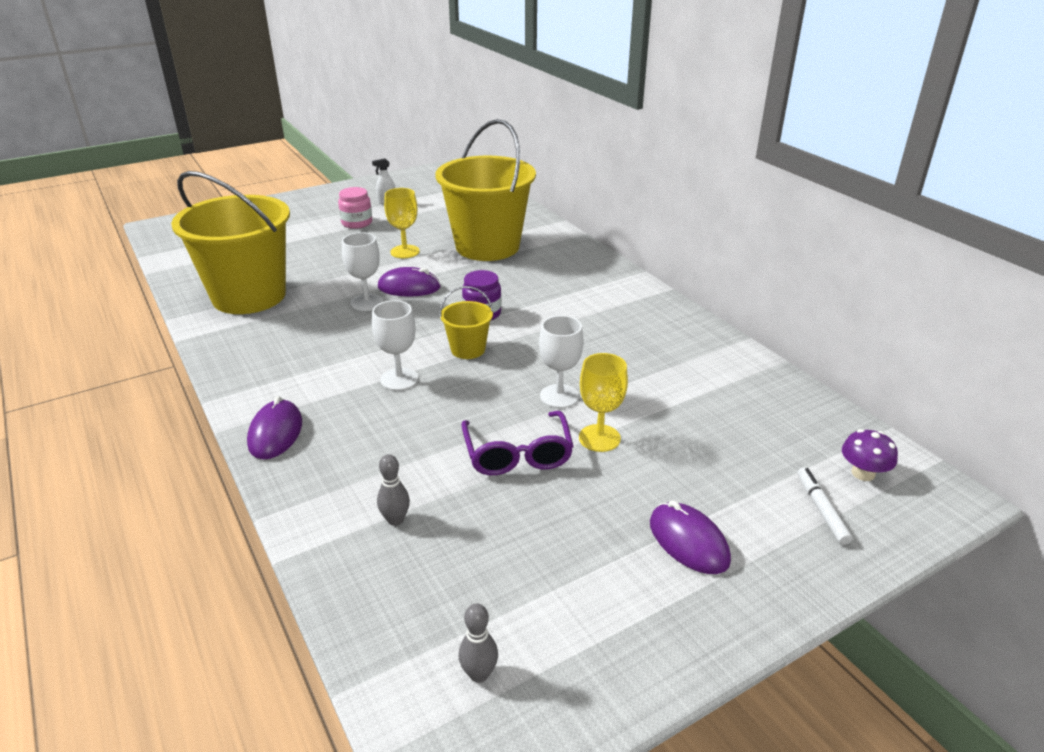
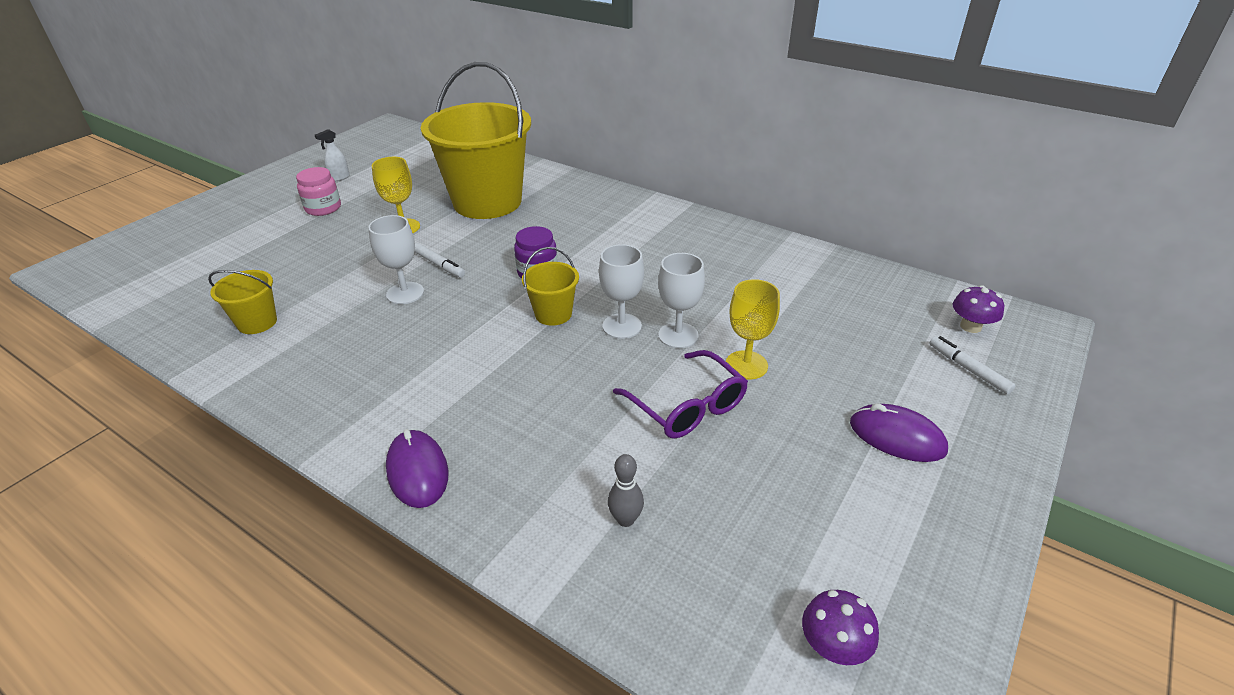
camera: 25 degrees left, 5 degrees up
yellow bucket [171,171,290,314] -> yellow bucket [208,270,277,334], size x0.43
white goblet [372,300,418,391] -> white goblet moved to [599,244,644,339]
purple mouse [378,267,441,296] -> white marker [415,243,465,278]
grey bowling pin [459,603,498,683] -> purple mushroom [802,590,879,665]

